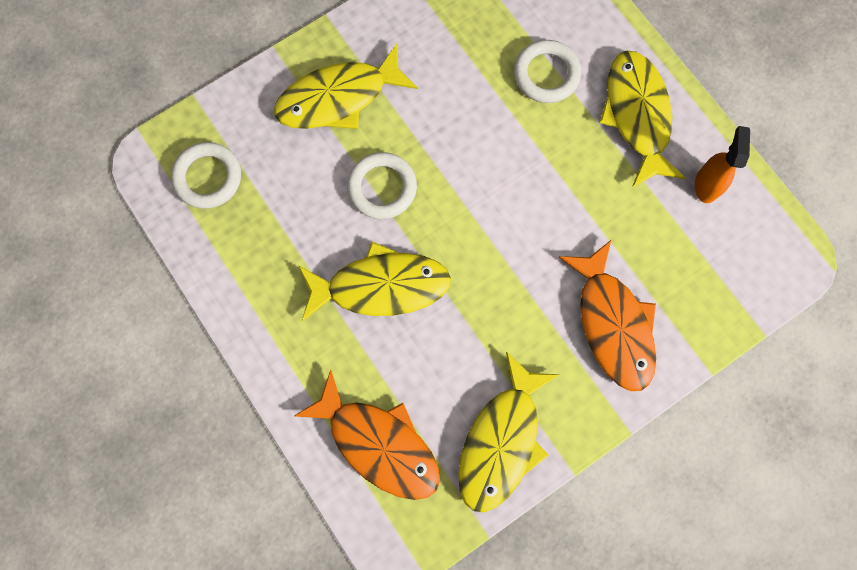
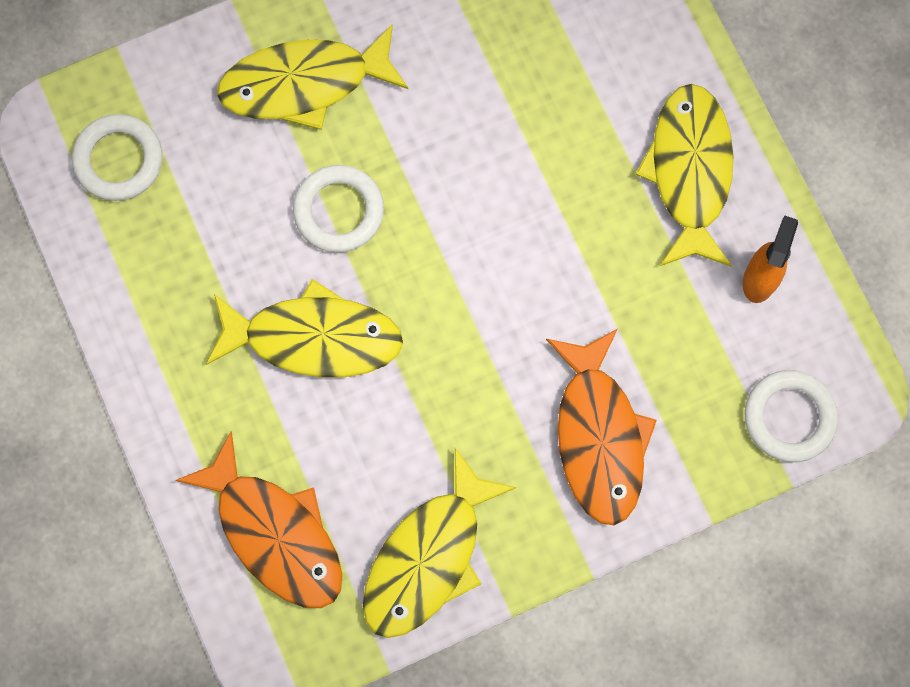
camera: 10 degrees right, 0 degrees up
white ring [514,40,581,103] -> white ring moved to [745,370,838,462]

